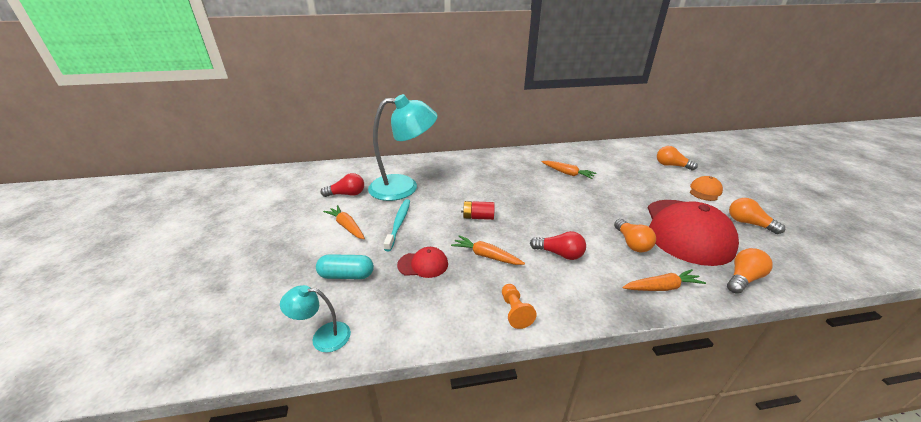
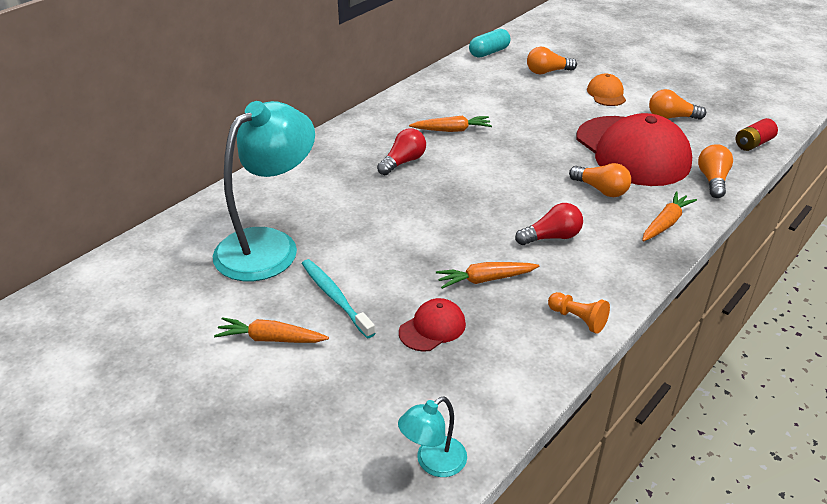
camera: 40 degrees left, 5 degrees up
turquoise capsule [316,254,374,279] -> turquoise capsule moved to [469,29,510,58]
red light bulb [321,173,364,197] -> red light bulb moved to [377,128,426,175]
red battery [461,201,495,220] -> red battery moved to [736,118,778,151]

